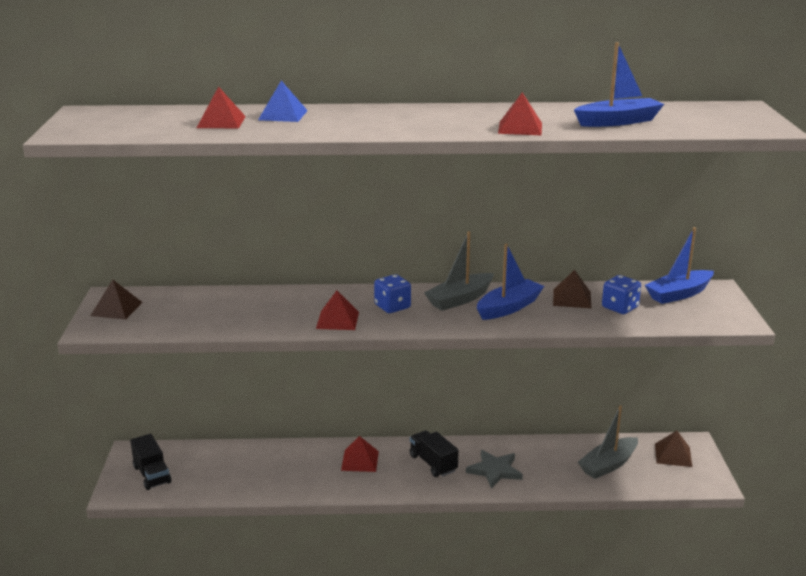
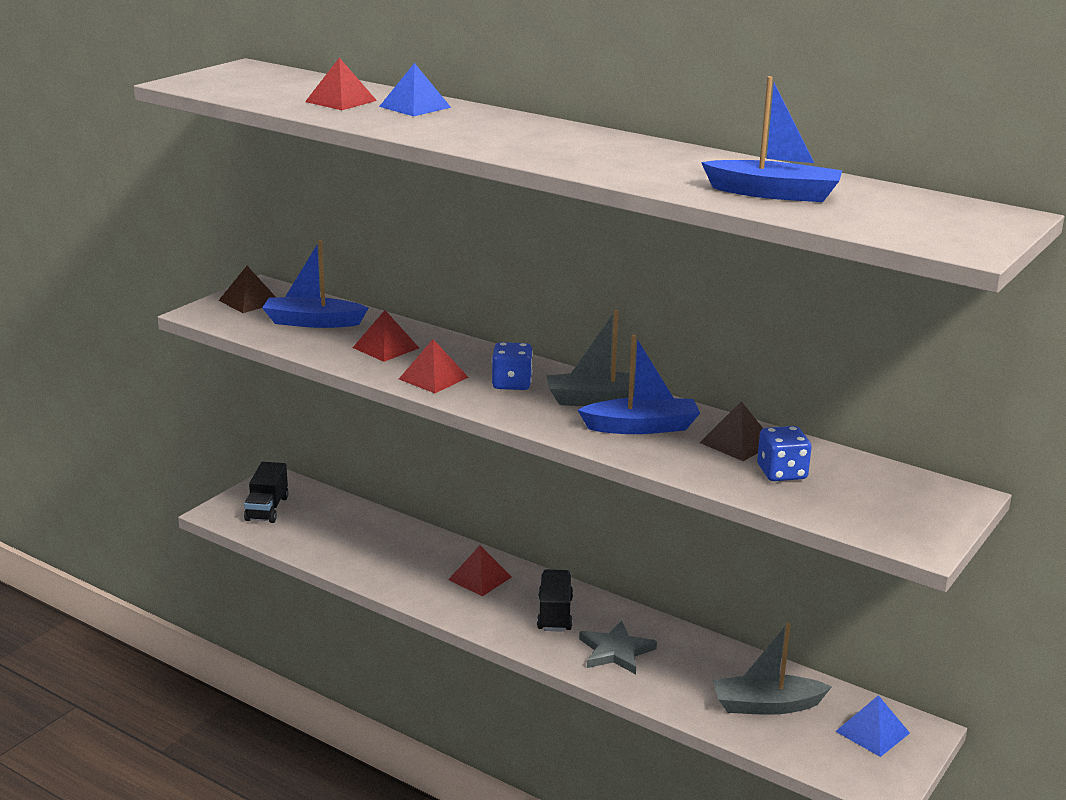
camera: 35 degrees right, 0 degrees up
red pyramid [498,92,542,135] -> red pyramid moved to [353,310,419,362]
blue boat [645,227,714,304] -> blue boat moved to [262,240,368,328]
brown pyramid [655,431,692,467] -> blue pyramid [835,695,910,757]

